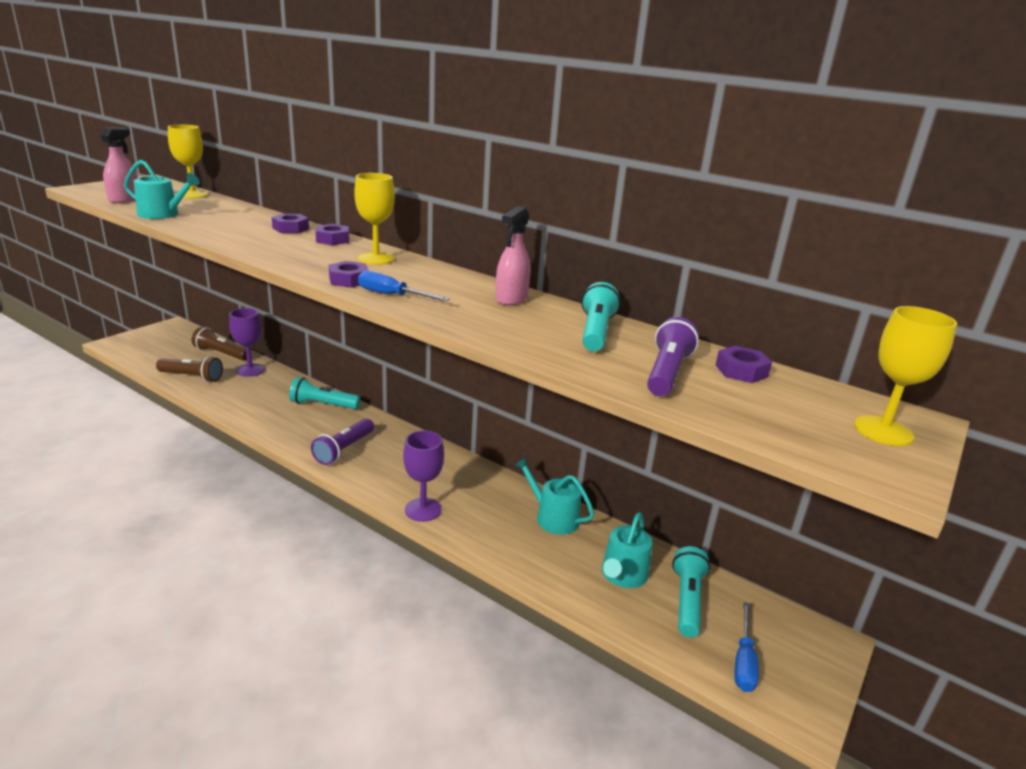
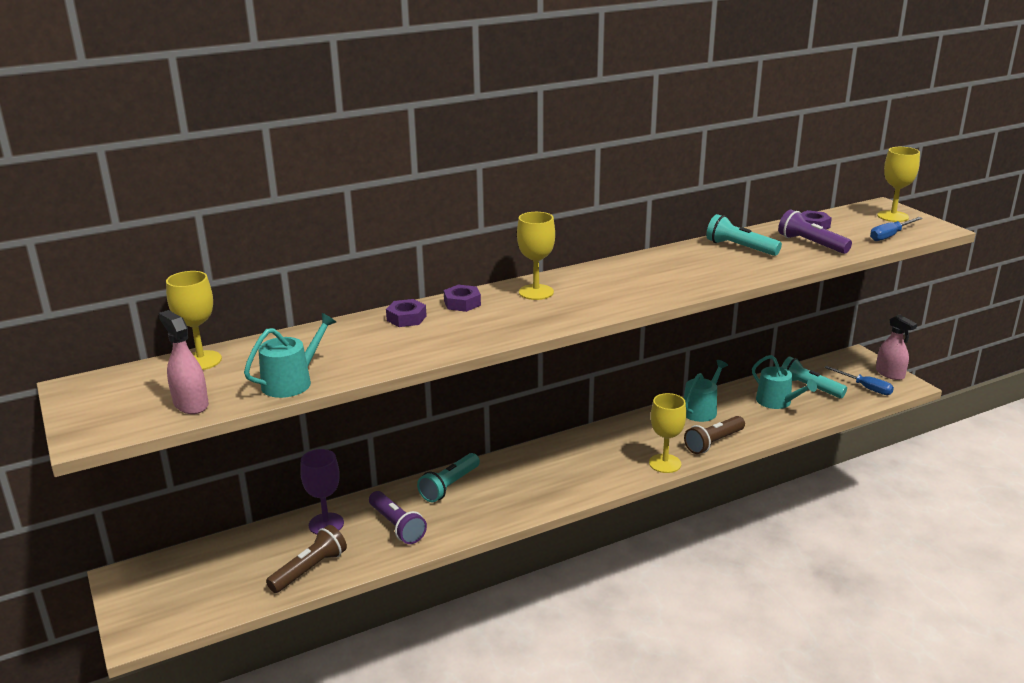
camera: 60 degrees left, 0 degrees up
brown flashlight [192,327,247,361] -> brown flashlight moved to [684,416,745,454]
purple flashlight [311,419,374,465] -> purple flashlight moved to [369,491,427,544]
purple nut [329,261,369,288] -> none
blue screwdriver [358,271,450,301] -> blue screwdriver moved to [870,217,923,241]
purple goblet [403,430,444,522] -> yellow goblet [649,393,686,473]
pink spray bottle [495,206,531,306] -> pink spray bottle moved to [876,314,917,380]
turquoise watering can [515,457,594,535] -> turquoise watering can turned 150 degrees clockwise [684,360,728,422]

